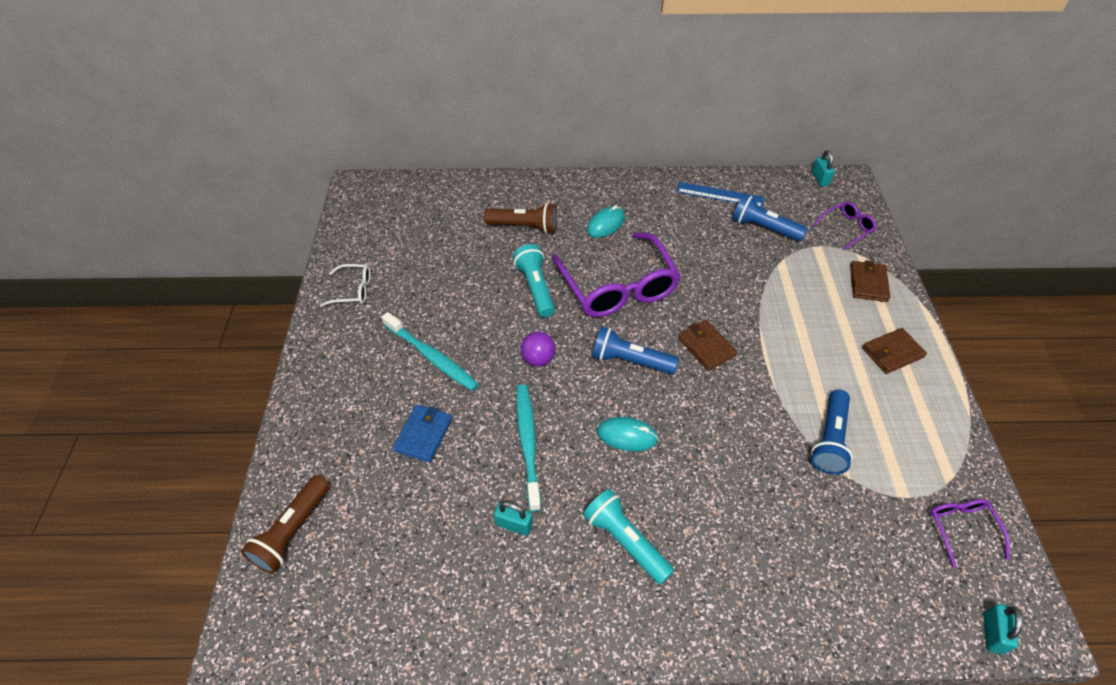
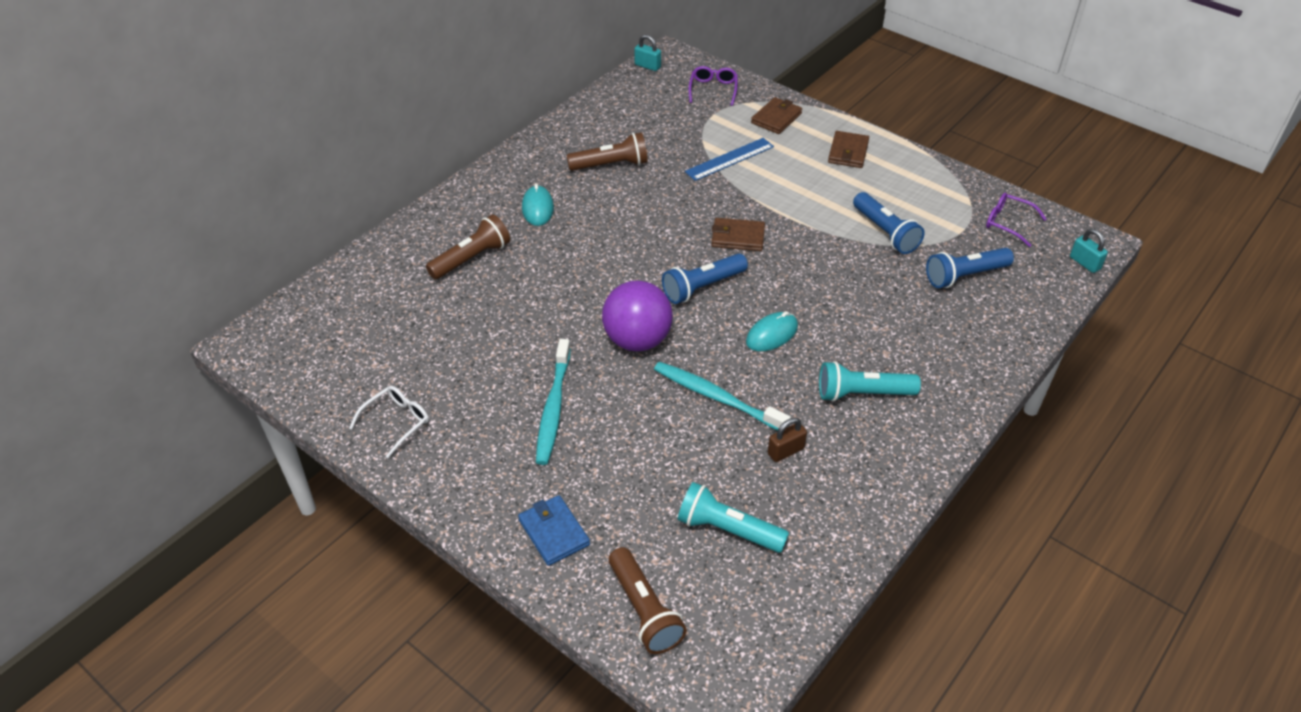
camera: 50 degrees left, 5 degrees down
turquoise toothbrush [382,312,479,391] -> turquoise toothbrush turned 105 degrees clockwise [536,339,571,465]
blue wallet [393,405,452,463] -> blue wallet moved to [518,495,590,566]
turquoise padlock [494,501,533,536] -> brown padlock [768,417,807,462]
turquoise flashlight [513,244,555,318] -> turquoise flashlight moved to [678,482,789,553]
purple ball [521,331,556,367] -> purple ball [602,281,673,351], size x1.80
purple glasses [551,232,681,317] -> none
blue ruler [677,182,764,208] -> blue ruler moved to [685,138,774,181]
blue flashlight [732,194,808,241] -> blue flashlight moved to [926,248,1014,288]
brown wallet [850,260,890,302] -> brown wallet turned 75 degrees clockwise [751,97,802,134]
none -> brown flashlight [566,132,648,171]

